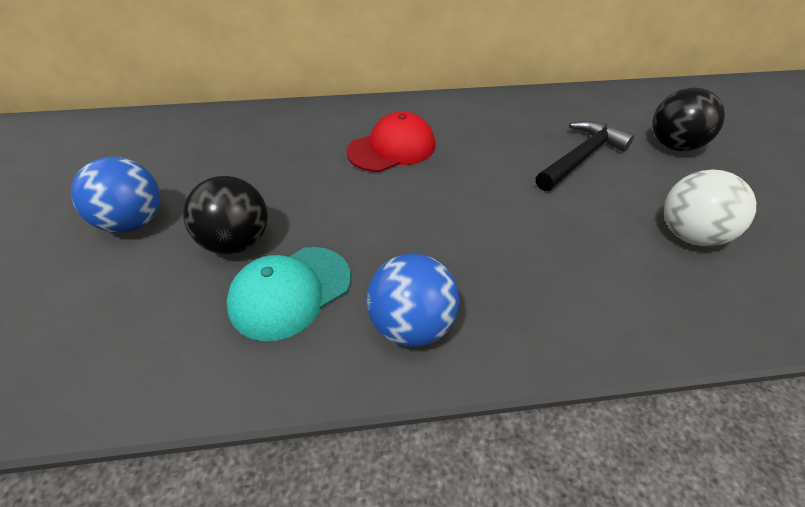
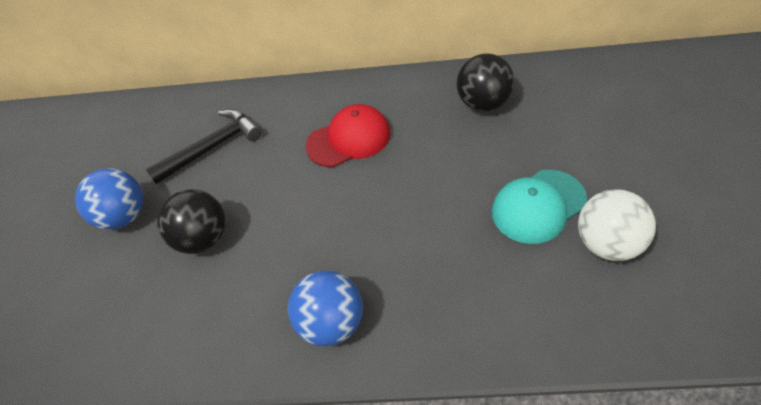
camera: 15 degrees right, 5 degrees up
turquoise cap [227,247,351,341] -> turquoise cap moved to [492,169,587,244]
black hammer [536,121,634,191] -> black hammer moved to [146,109,262,184]
black ball [652,88,725,151] -> black ball moved to [457,53,515,112]

